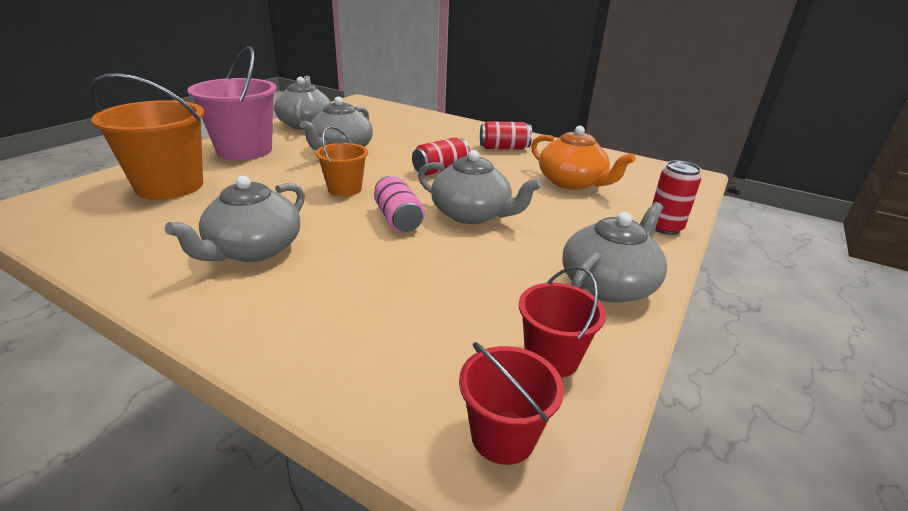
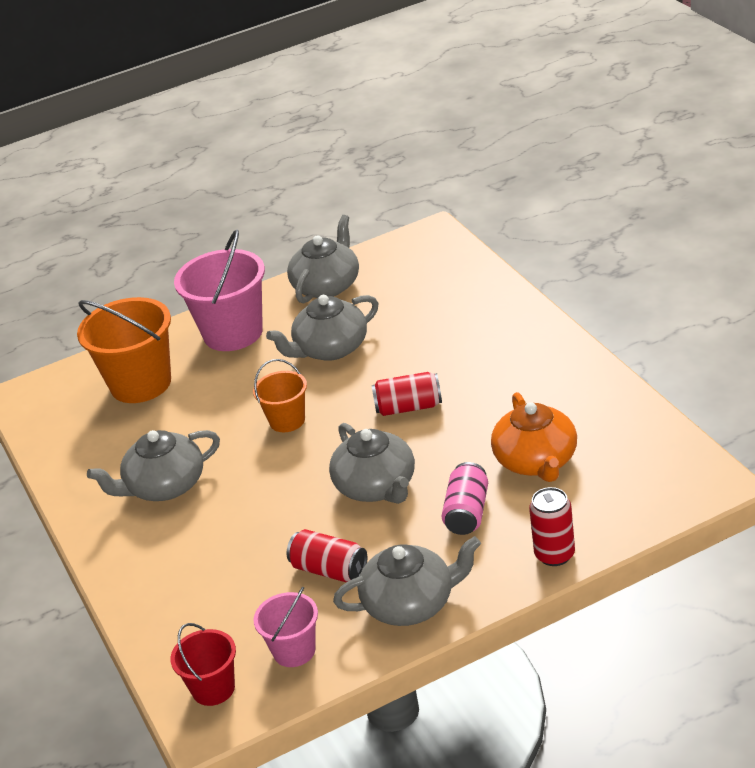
camera: 40 degrees right, 5 degrees up
pink can [374,176,425,232] -> pink can moved to [441,462,488,535]
red can [480,121,532,149] -> red can moved to [287,529,367,582]
red bucket [519,266,606,378] -> pink bucket [254,587,318,667]

